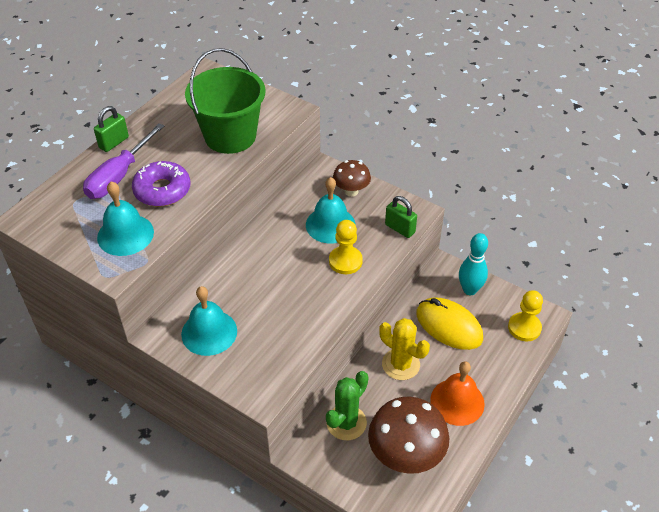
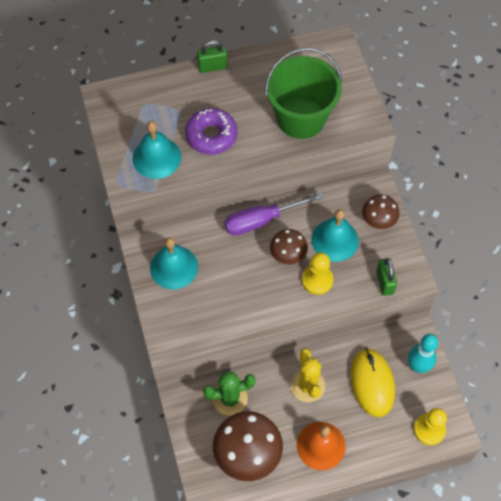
camera: 40 degrees right, 15 degrees up
purple screwdriver [83,123,164,199] -> purple screwdriver moved to [224,192,325,236]
none -> brown mushroom [270,229,308,265]

